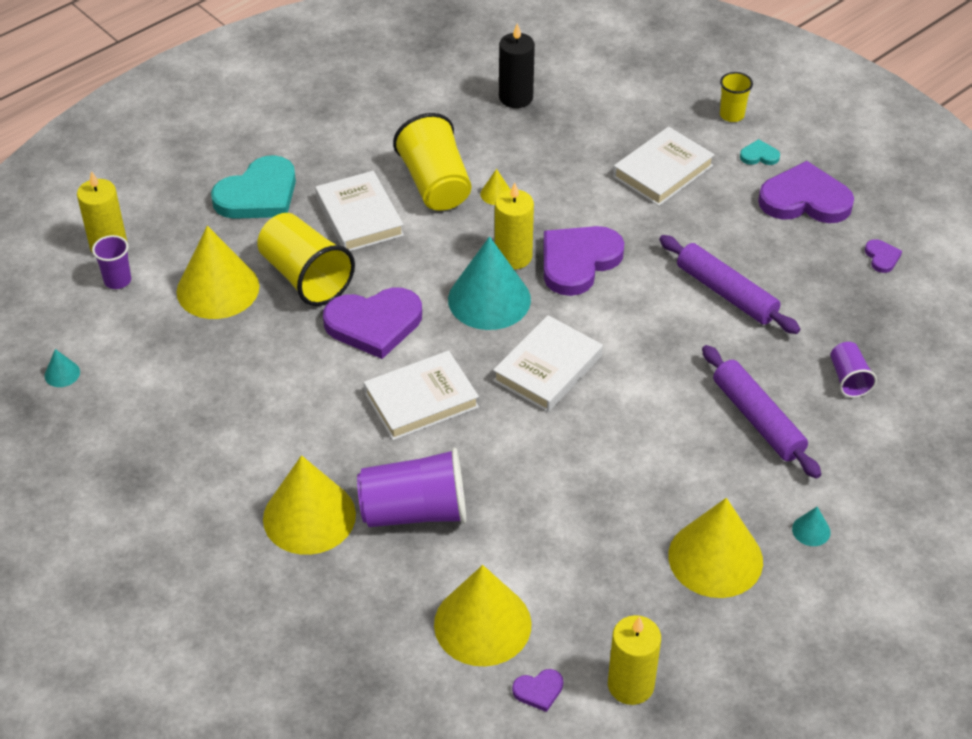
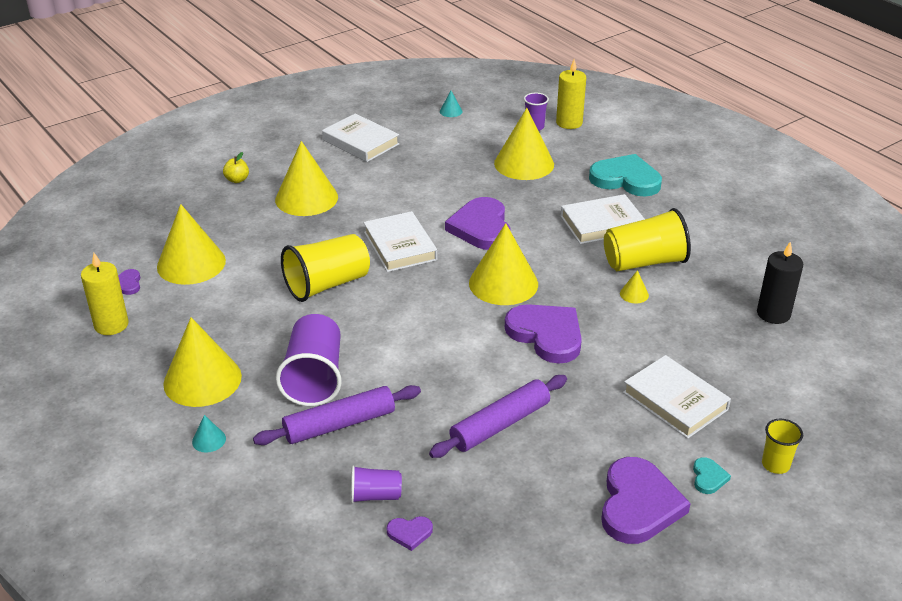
camera: 95 degrees right, 10 degrees down
turquoise heart [211,155,296,219] -> turquoise heart turned 150 degrees clockwise [589,154,662,196]
yellow cup [257,213,355,306] -> yellow cup moved to [281,234,370,302]
purple cup [357,448,466,527] -> purple cup moved to [276,314,342,406]
turquoise cone [448,236,531,330] -> yellow cone [469,223,538,305]
white book [493,315,603,412] -> white book moved to [322,114,399,162]
yellow candle [495,182,534,269] -> none
purple heart [865,239,902,273] -> purple heart moved to [386,516,433,551]
none -> yellow apple [223,152,249,183]

